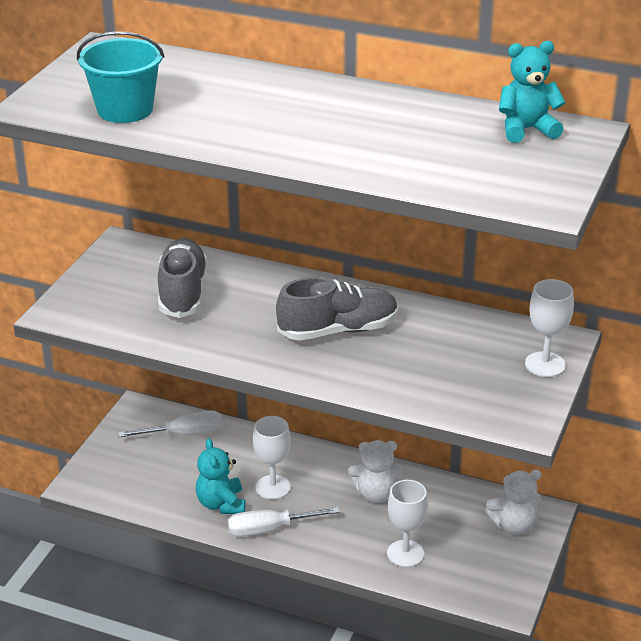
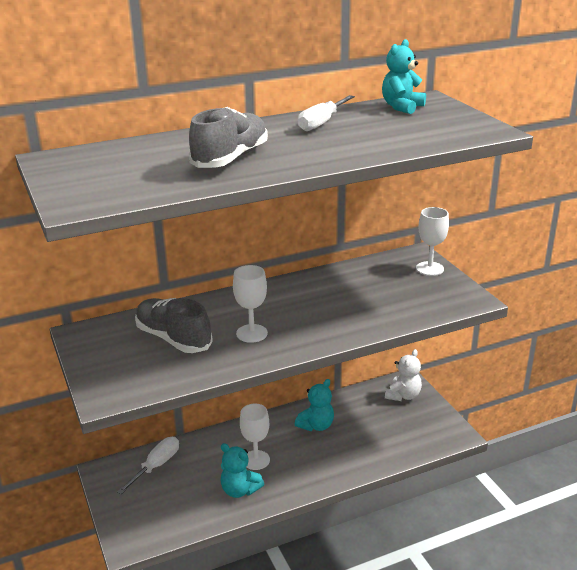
camera: 45 degrees left, 5 degrees down
turquoise bucket [77,31,164,123] -> none
white screwdriver [228,507,340,537] -> white screwdriver moved to [298,95,355,131]
grey shoe [276,277,398,340] -> grey shoe moved to [189,107,268,168]
white teddy bear [348,440,403,503] -> turquoise teddy bear [295,379,334,431]
white goblet [387,480,428,567] -> white goblet moved to [233,265,268,343]

